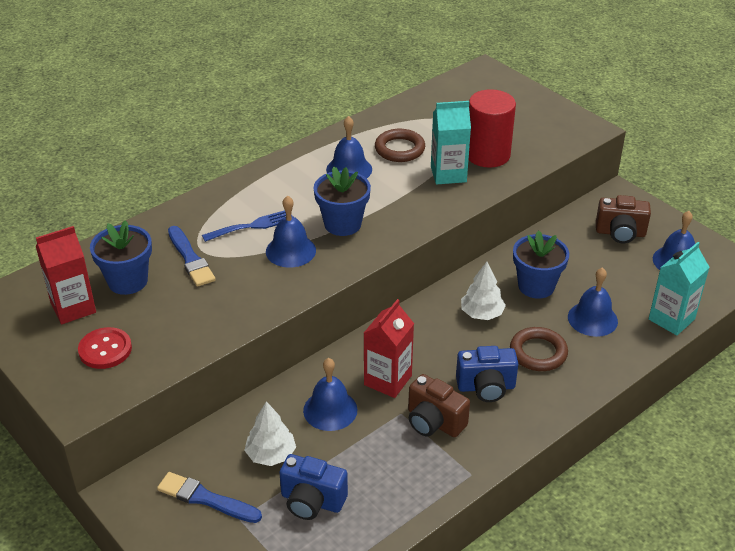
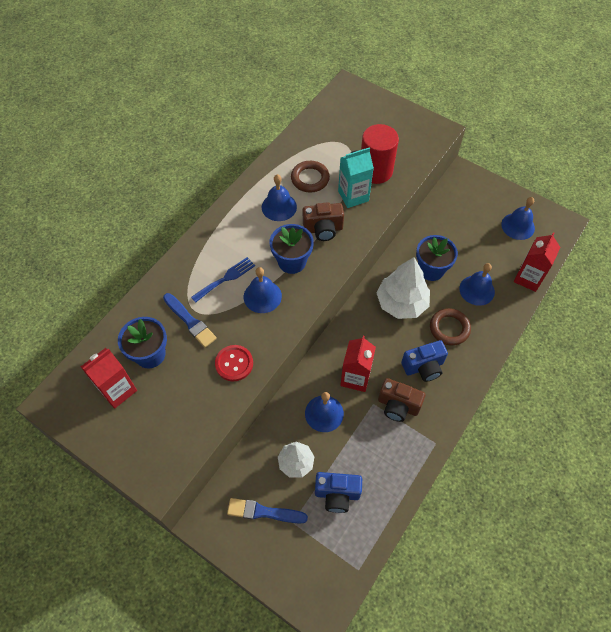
camera: 15 degrees left, 20 degrees up
red button [78,327,132,369] -> red button moved to [215,345,253,381]
white tree [461,262,506,320] -> white tree [376,257,430,319], size x1.65
brown camera [596,195,651,243] -> brown camera moved to [303,202,344,241]
turquoise carton [649,242,710,335] -> red carton [514,232,560,292]

